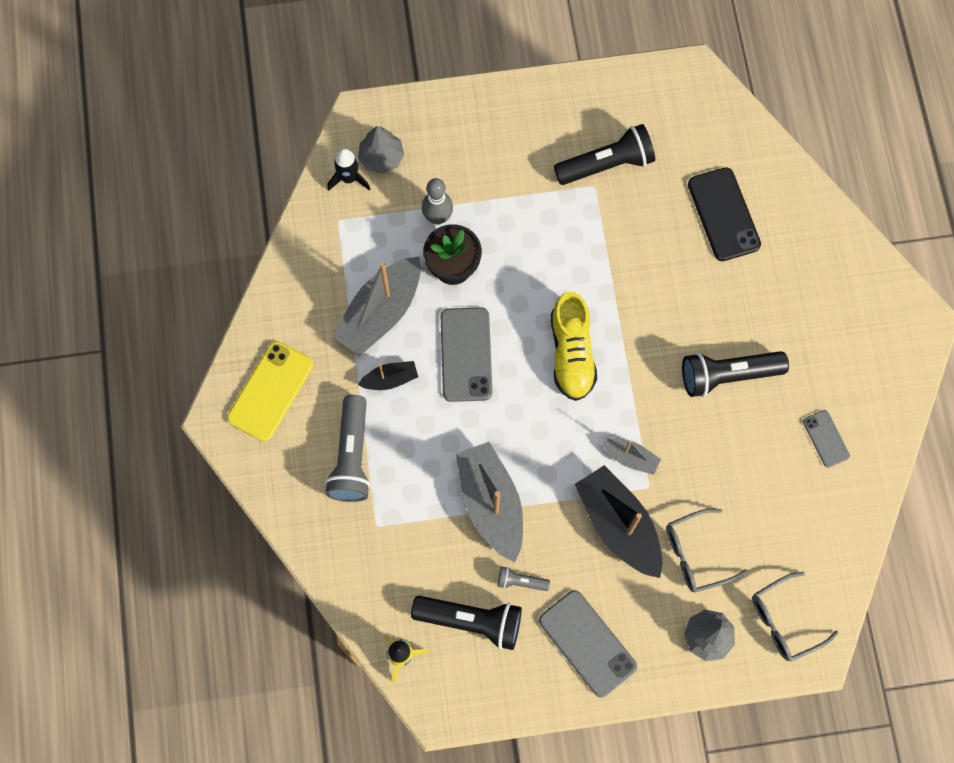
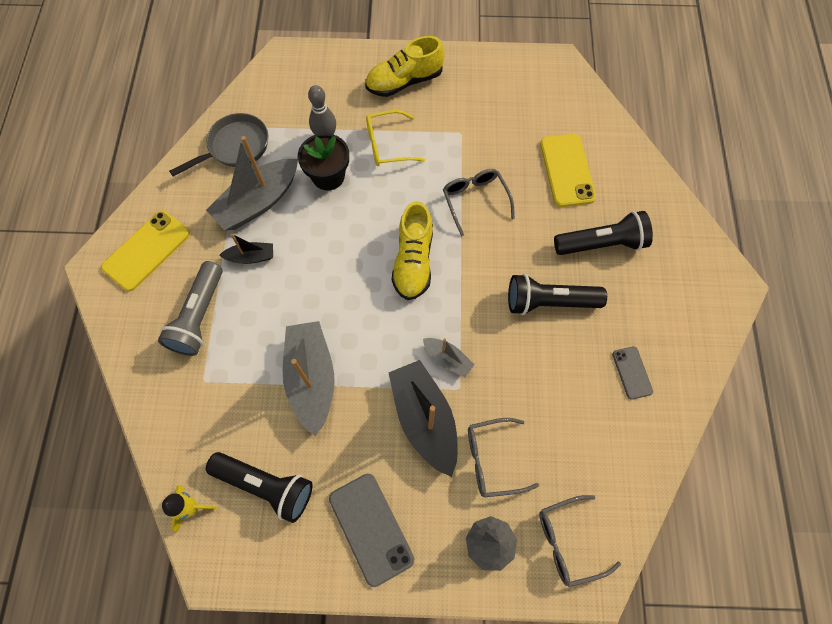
camera: 10 degrees right, 5 degrees down
black rocket [327,148,370,191] -> none
grey tree [358,126,404,174] -> none
grey phone [441,307,492,402] -> none
grey flashlight [498,567,550,591] -> none
black flashlight [554,124,655,185] -> black flashlight moved to [554,211,653,255]
black phone [688,167,761,261] -> yellow phone [540,134,596,207]
none -> grey pan [169,113,268,176]
none -> yellow shoe [365,36,445,97]
none -> yellow glasses [366,110,425,166]
none -> grey glasses [443,169,515,236]

